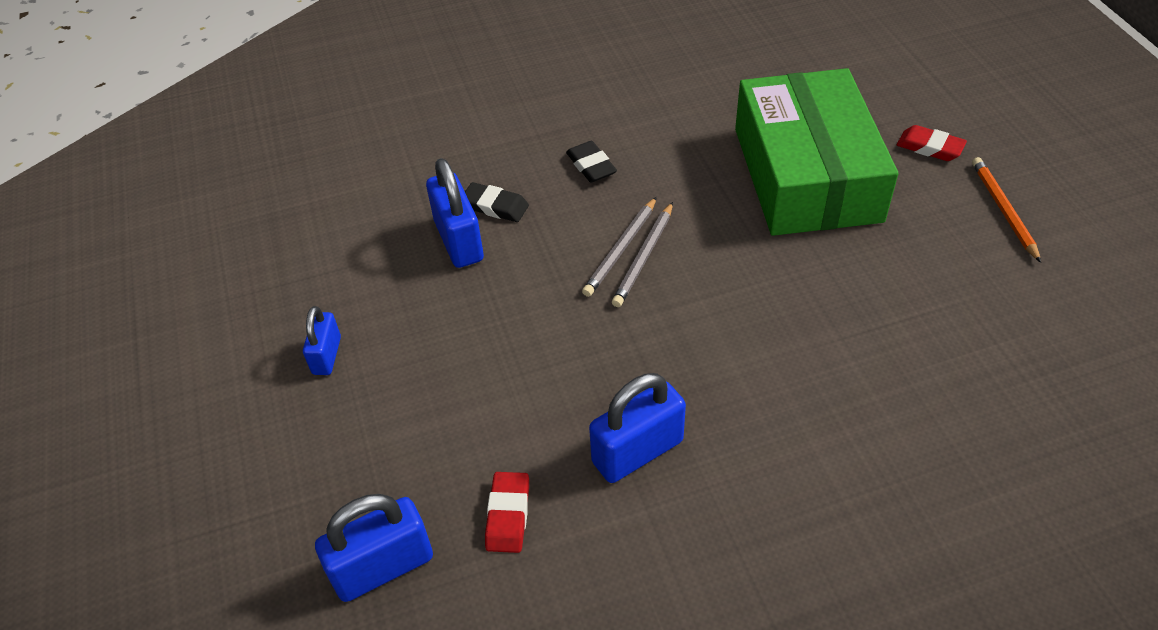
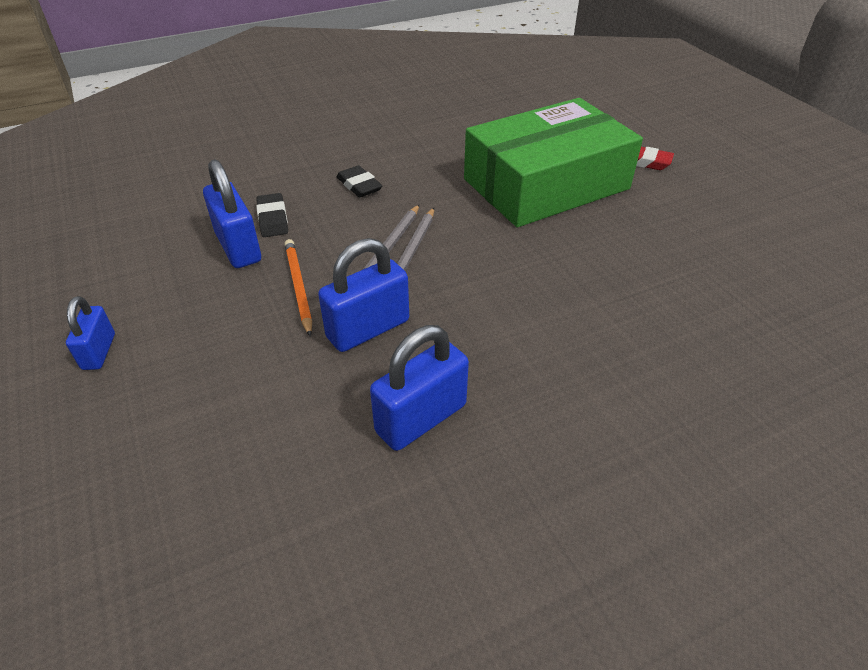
camera: 10 degrees left, 5 degrees down
blue padlock [315,494,433,602] -> blue padlock moved to [318,238,409,352]
black eraser [465,182,529,222] -> black eraser turned 60 degrees clockwise [256,193,288,237]
red eraser [485,472,529,553] -> none
green box [735,68,898,236] -> green box turned 75 degrees clockwise [464,98,643,227]
orange pencil [972,157,1041,263] -> orange pencil moved to [284,239,312,337]

